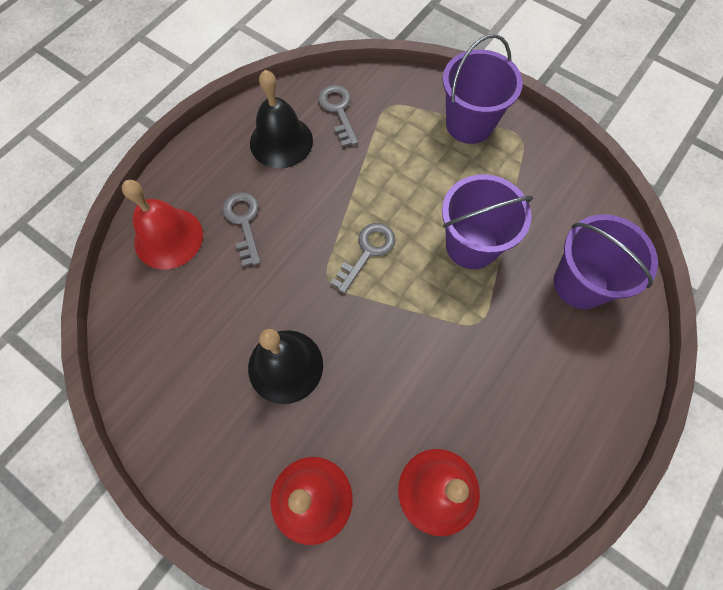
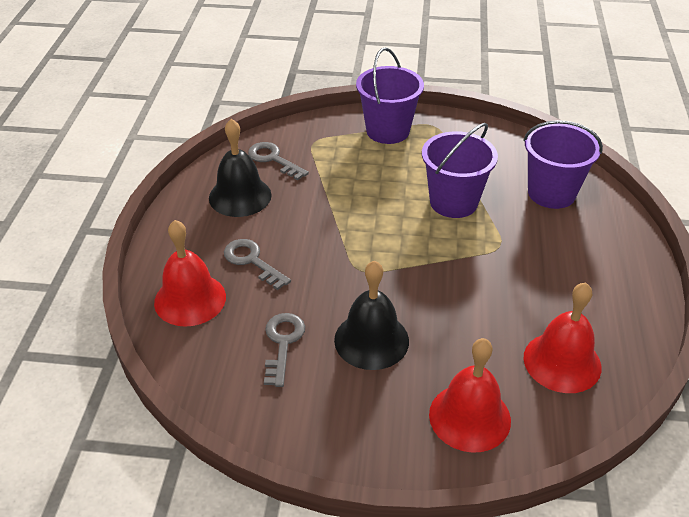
camera: 30 degrees left, 25 degrees down
grey key [331,223,395,294] -> grey key moved to [264,313,305,387]

